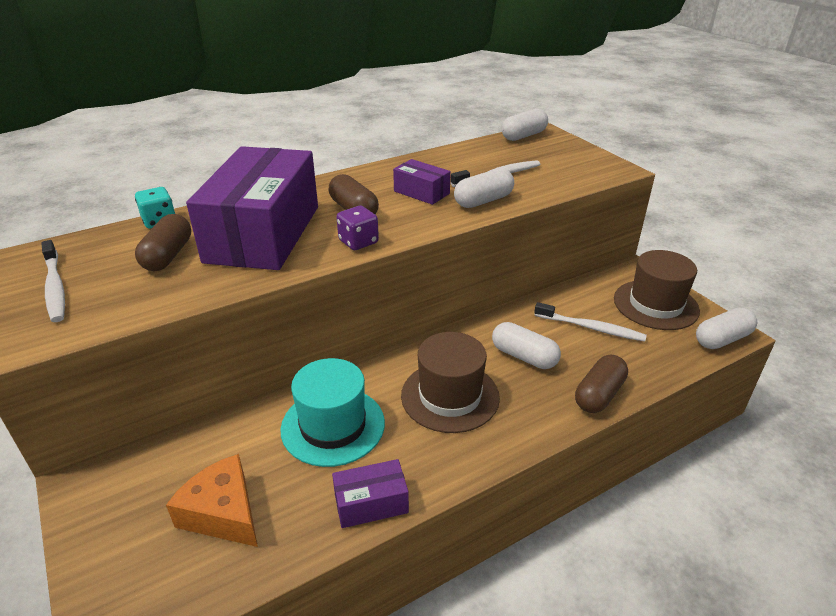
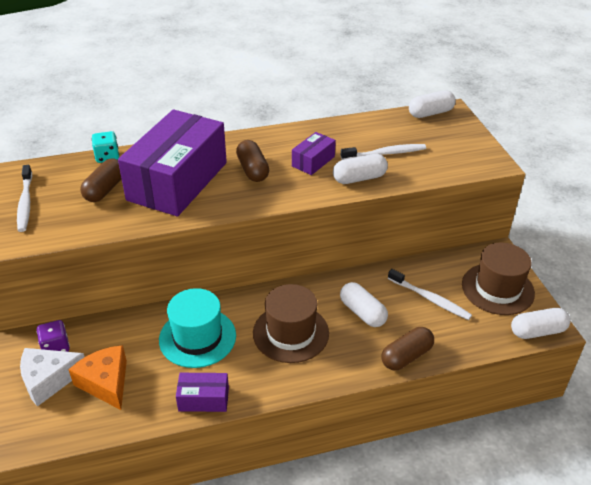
camera: 15 degrees right, 5 degrees up
purple dice [336,206,379,250] -> purple dice moved to [37,320,70,352]
purple box [393,159,451,205] -> purple box turned 75 degrees clockwise [292,132,336,175]
none -> white cheese [20,348,85,407]

